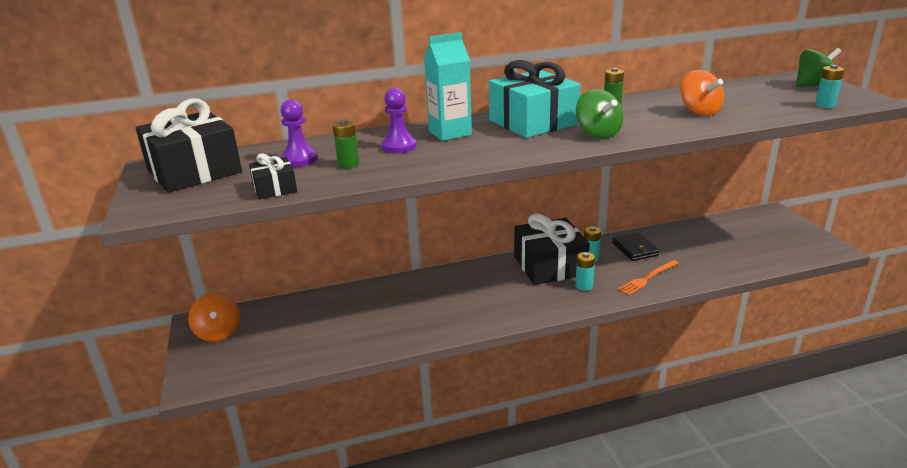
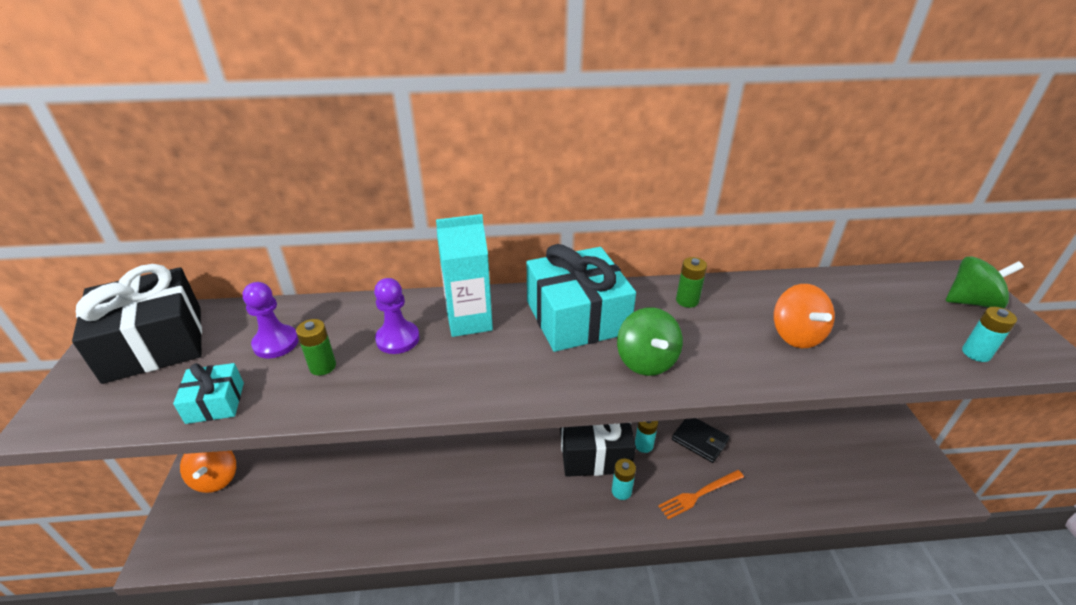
camera: 10 degrees right, 10 degrees up
black gift [249,153,297,200] -> turquoise gift [173,363,244,424]
black wallet [612,233,660,261] -> black wallet turned 45 degrees counterclockwise [672,418,730,463]

